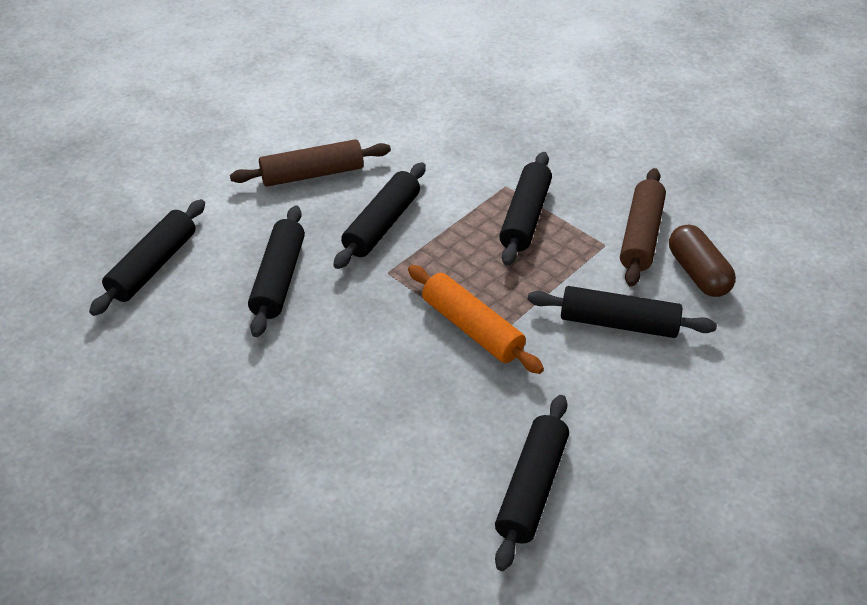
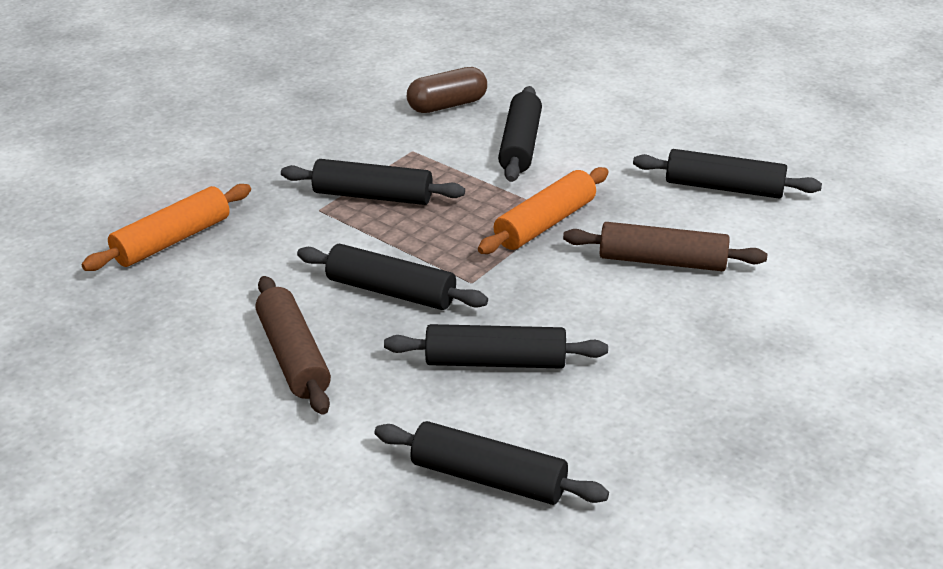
camera: 95 degrees left, 10 degrees down
brown rolling pin [620,168,666,287] -> brown rolling pin moved to [563,222,767,271]
none -> orange rolling pin [82,184,251,271]

